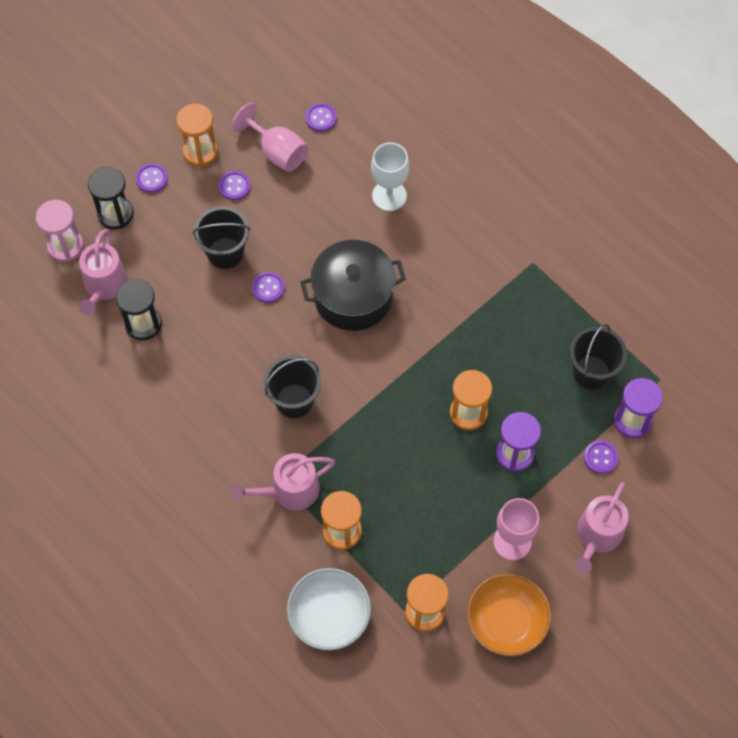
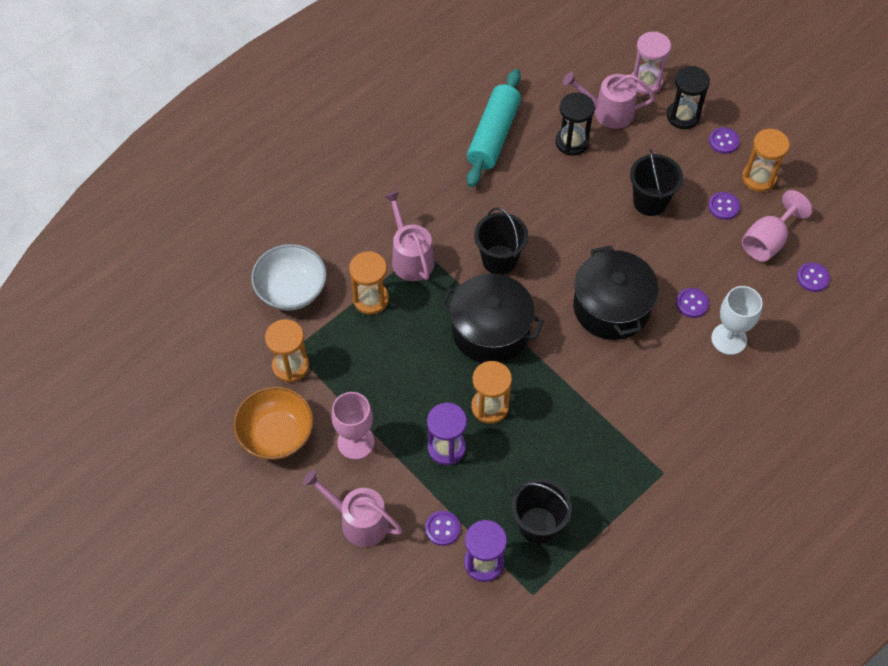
camera: 90 degrees right, 5 degrees down
purple button [252,272,285,303] -> purple button moved to [676,288,709,318]
none -> black pot [440,273,544,363]
none -> turquoise rolling pin [467,69,521,187]

